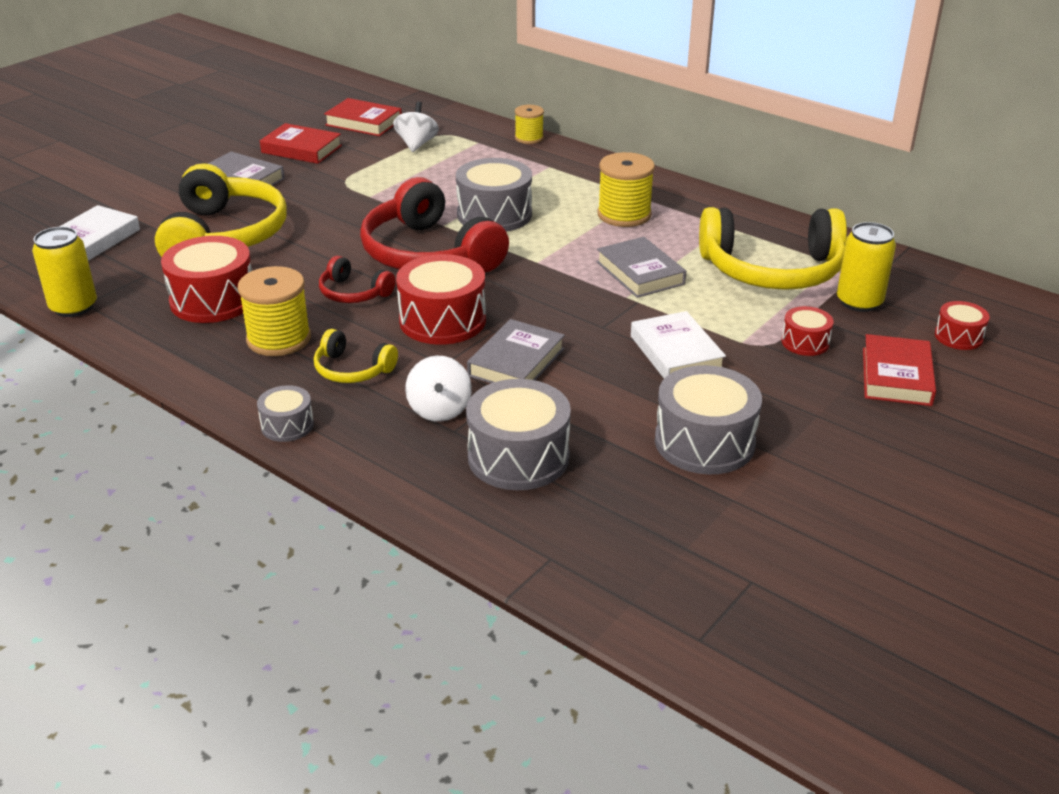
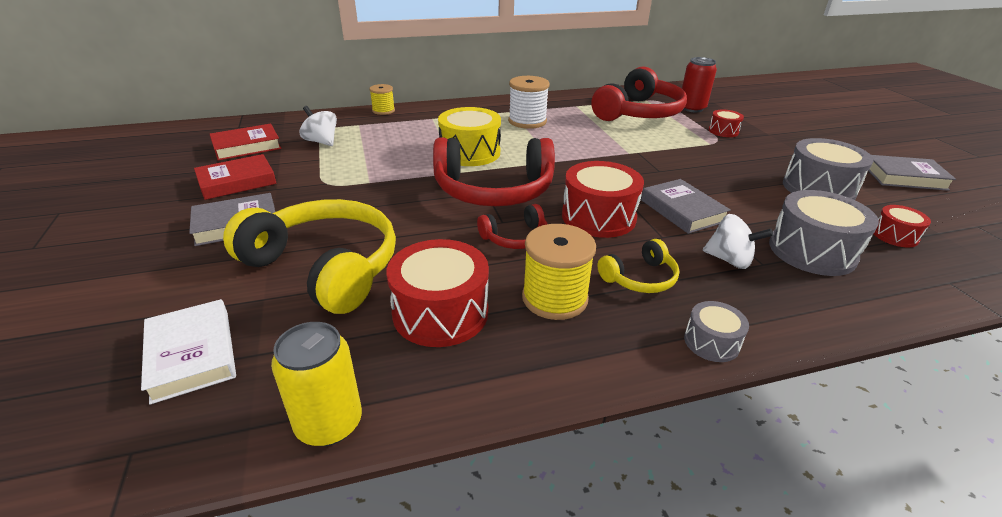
camera: 55 degrees left, 0 degrees up
grey drum [456,158,532,232] -> yellow drum [438,107,501,166]
grey book [596,237,686,298] -> grey book moved to [868,155,956,191]
yellow spool [598,152,655,227] -> white spool [508,76,550,129]
white book [631,311,726,379] -> none
yellow headphones [699,207,847,290] -> red headphones [591,66,687,121]
yellow can [837,222,896,312] -> red can [682,57,717,112]
red book [863,334,936,406] -> none
red drum [935,301,990,350] -> red drum moved to [874,205,931,247]

